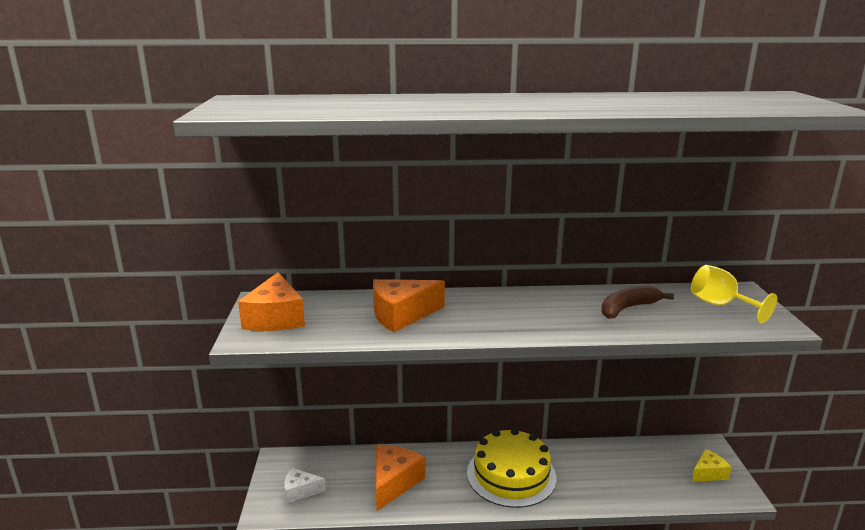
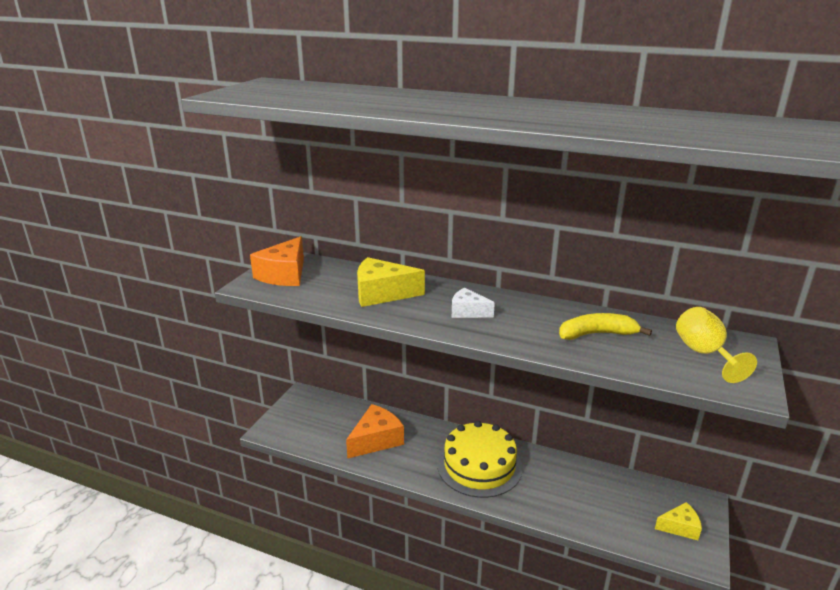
camera: 25 degrees right, 5 degrees up
white cheese [284,468,326,503] -> white cheese moved to [452,288,495,318]
orange cheese [373,279,445,332] -> yellow cheese [357,257,425,307]
brown banana [601,286,674,319] -> yellow banana [559,313,652,340]

